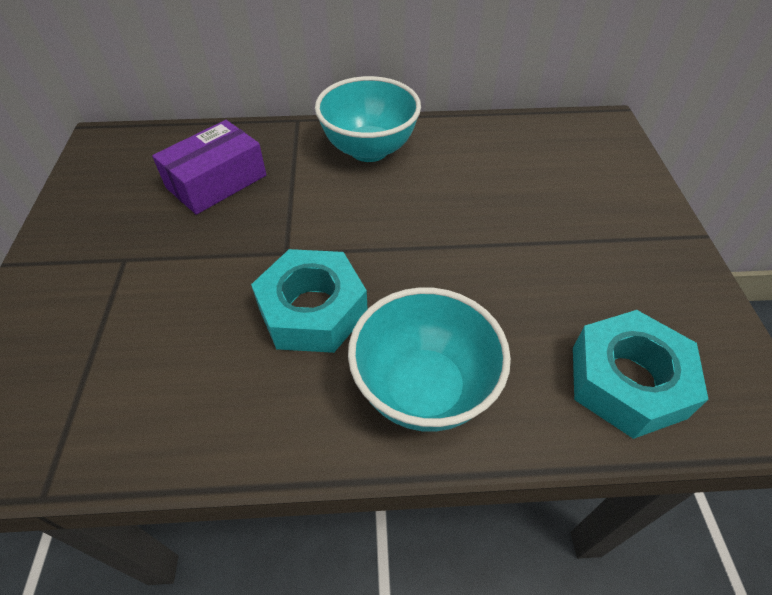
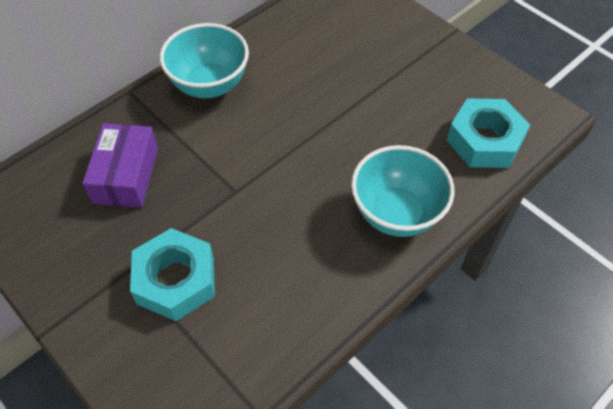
camera: 40 degrees left, 5 degrees up
turquoise nut [251,249,368,353] -> turquoise nut moved to [130,228,215,321]

